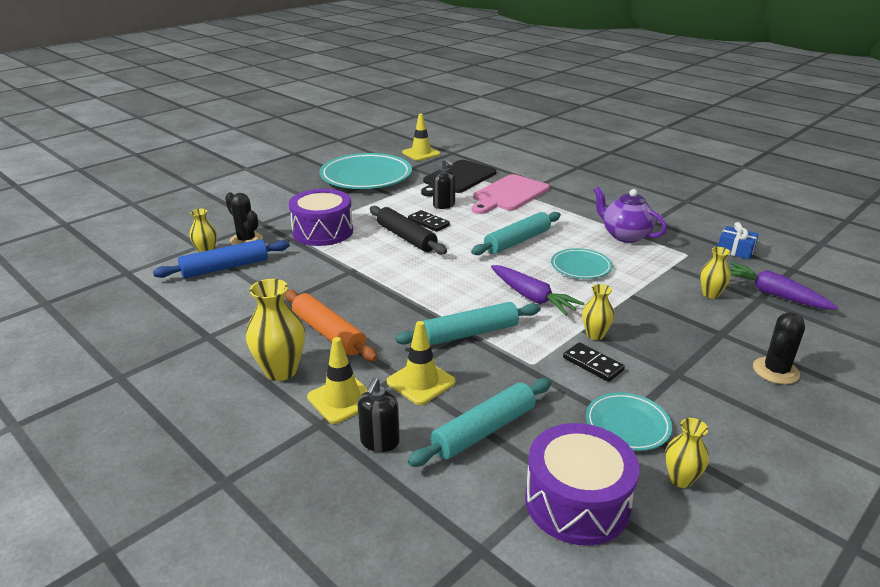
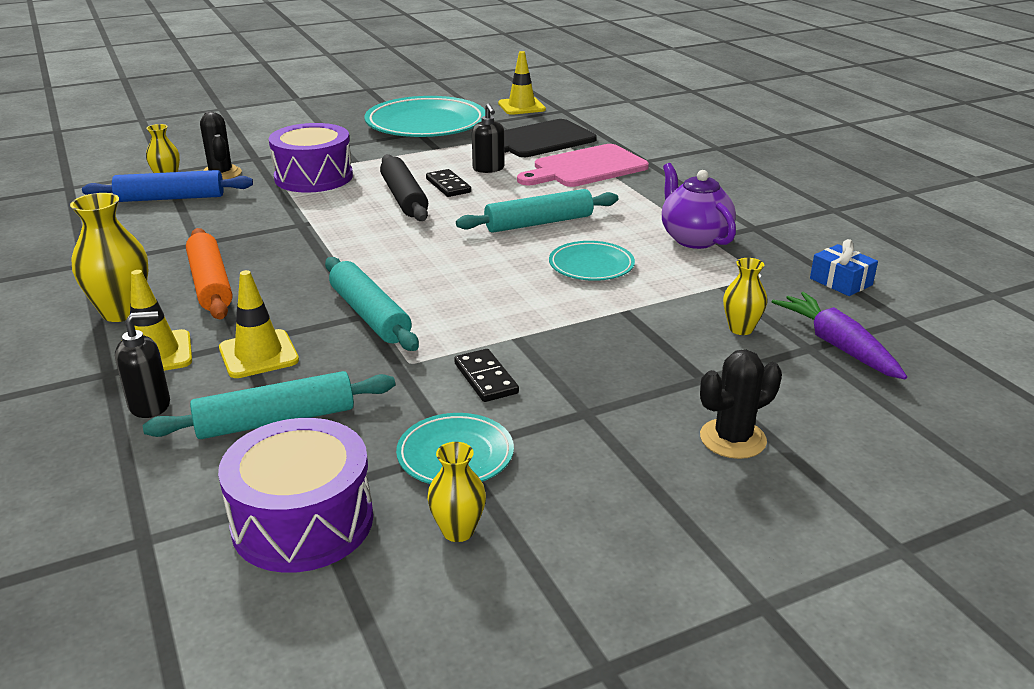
camera: 20 degrees right, 0 degrees up
black soap dispenser [357,377,400,452] -> black soap dispenser turned 150 degrees counterclockwise [115,311,170,418]
turquoise rolling pin [395,302,541,345] -> turquoise rolling pin turned 60 degrees clockwise [325,257,419,351]
purple carrot [491,265,585,316] -> none
yellow vase [582,284,614,340] -> none

